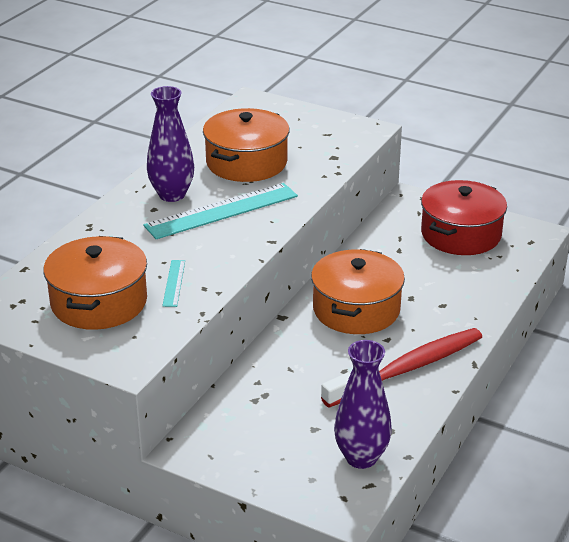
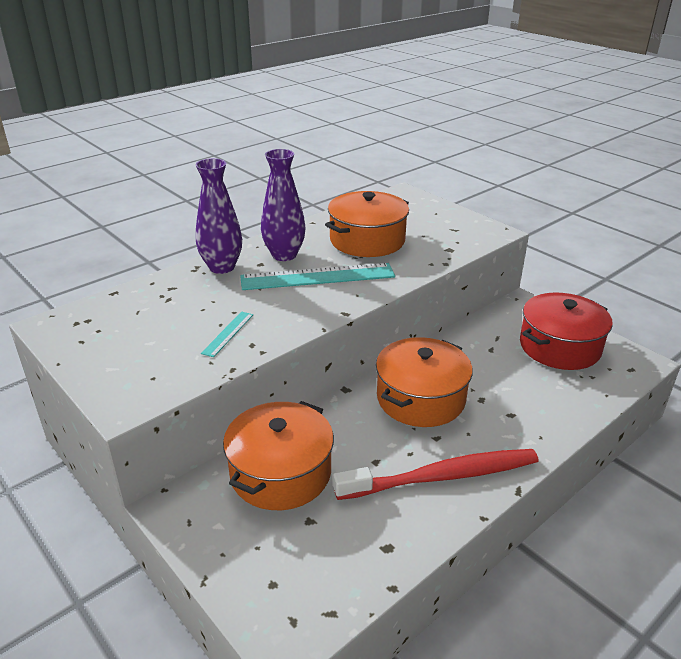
camera: 20 degrees right, 0 degrees up
orange pot [43,236,147,330] -> orange pot moved to [223,401,334,510]
purple vase [334,340,392,469] -> purple vase moved to [195,158,242,274]

